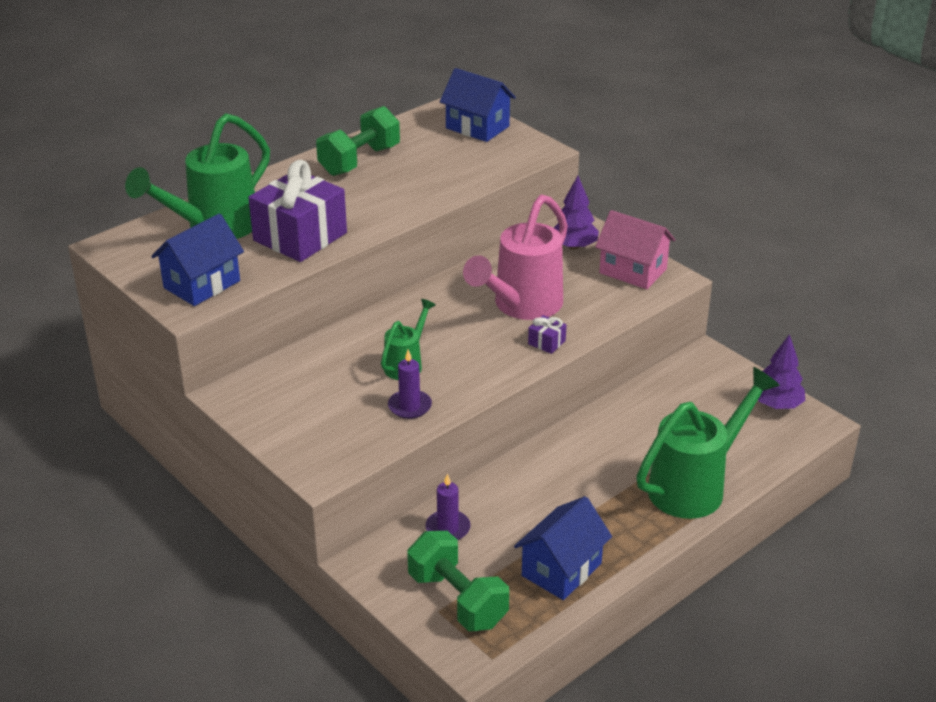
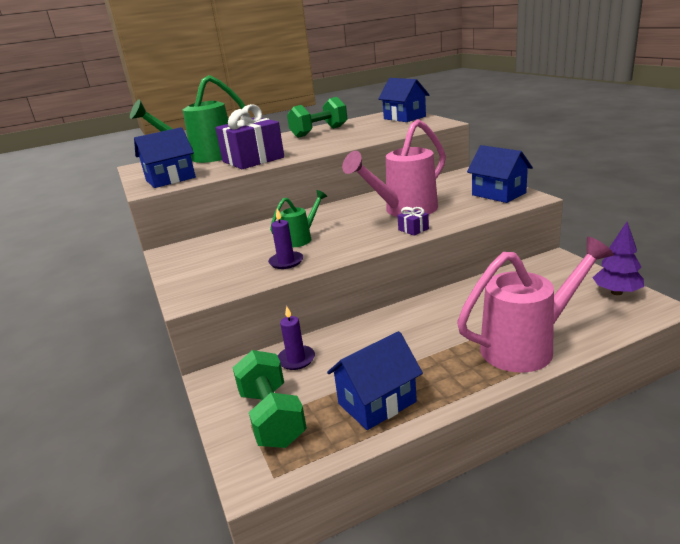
camera: 20 degrees right, 10 degrees down
purple tree [554,176,599,250] -> none
pink house [595,210,675,289] -> blue house [467,145,533,203]
green watering can [636,367,780,519] -> pink watering can [457,237,614,372]

